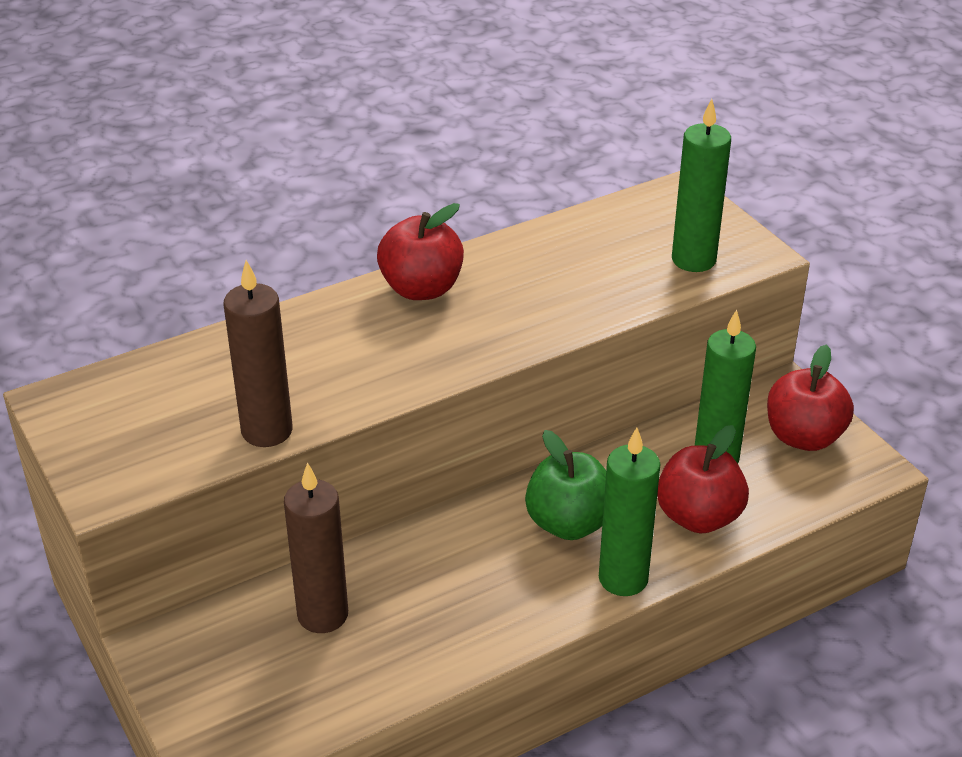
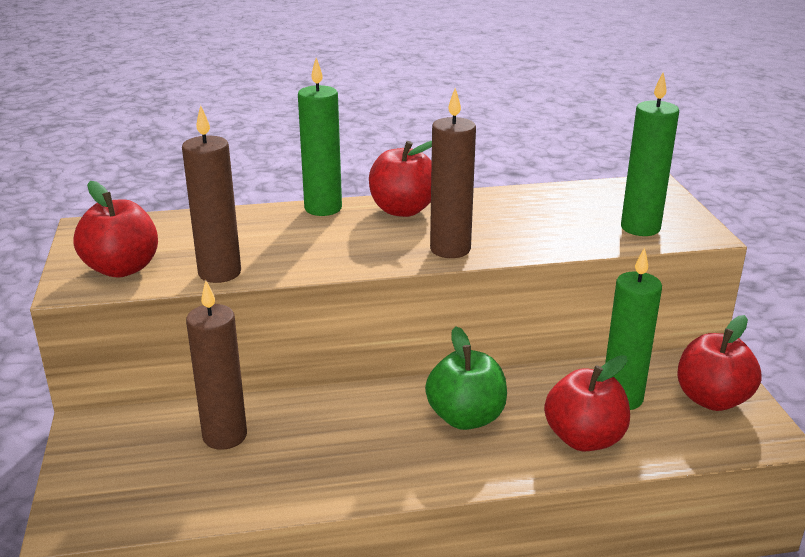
camera: 20 degrees right, 10 degrees down
green candle [599,427,660,596] -> green candle moved to [298,58,342,216]
none -> red apple [73,181,158,277]
none -> brown candle [430,88,476,258]

